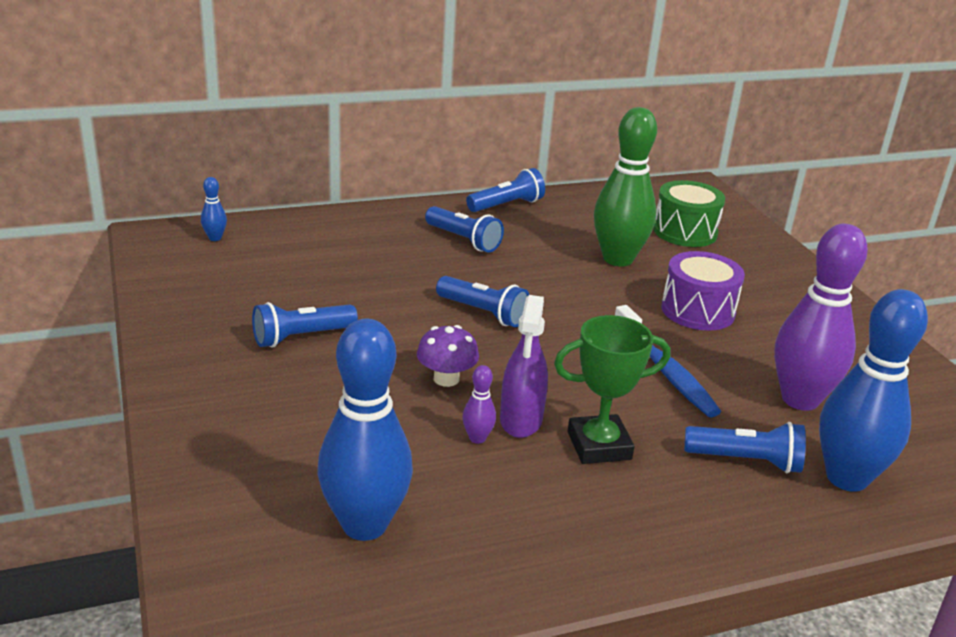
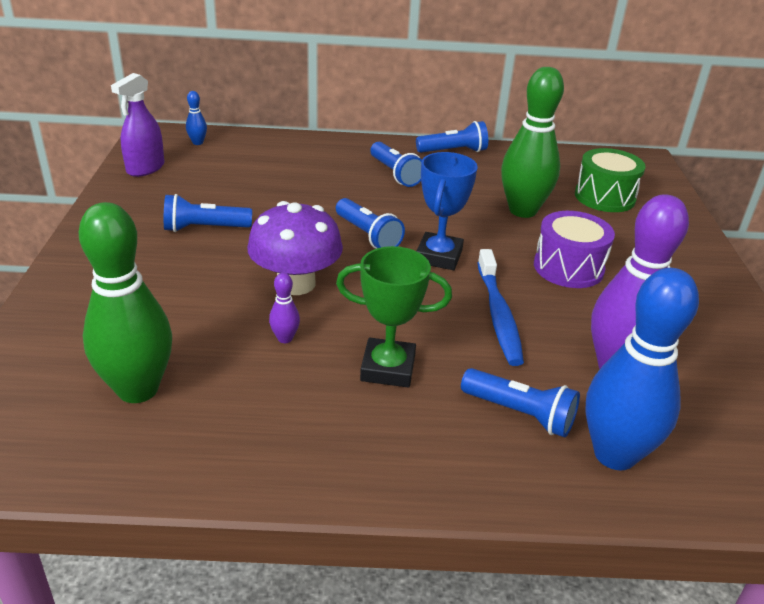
camera: 20 degrees right, 5 degrees up
blue bowling pin [317,319,413,541] -> green bowling pin [79,202,172,403]
purple mushroom [417,325,479,387] -> purple mushroom [247,201,343,295], size x1.68
purple spray bottle [500,295,548,438] -> purple spray bottle moved to [111,73,165,177]
none -> blue trophy [417,152,478,270]

